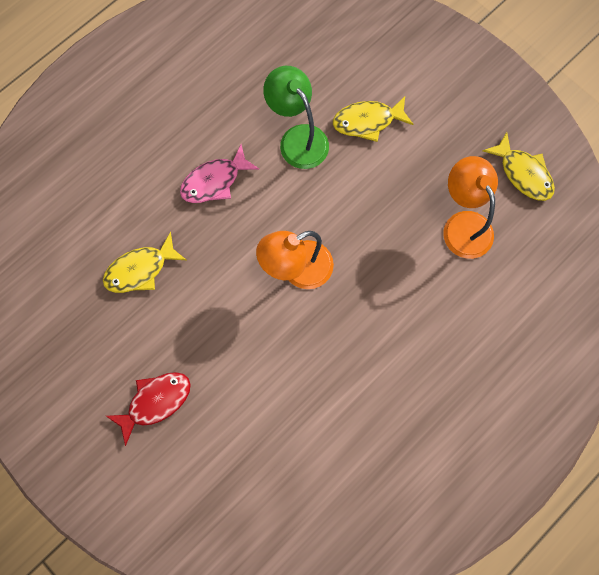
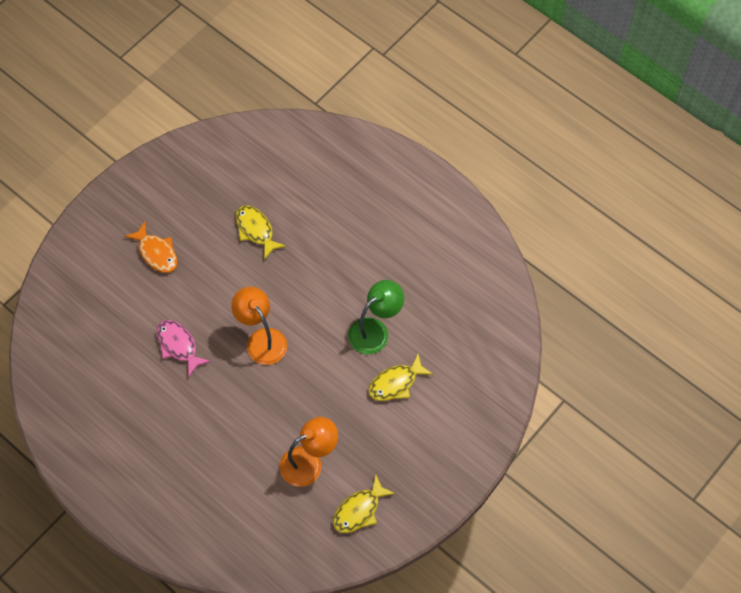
camera: 85 degrees right, 10 degrees down
red fish [106,372,191,446] -> orange fish [124,222,178,273]
pink fish [180,145,259,203] -> pink fish moved to [157,320,211,377]
yellow fish [333,96,414,142] -> yellow fish turned 105 degrees counterclockwise [368,354,433,401]

